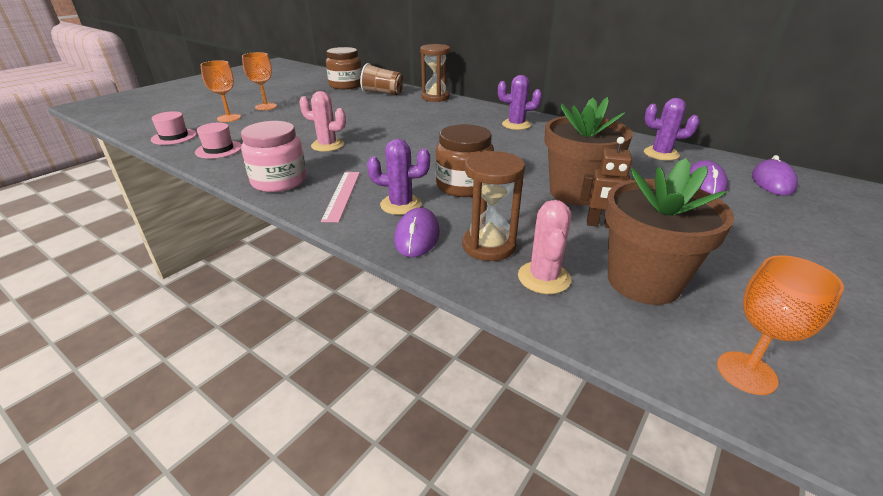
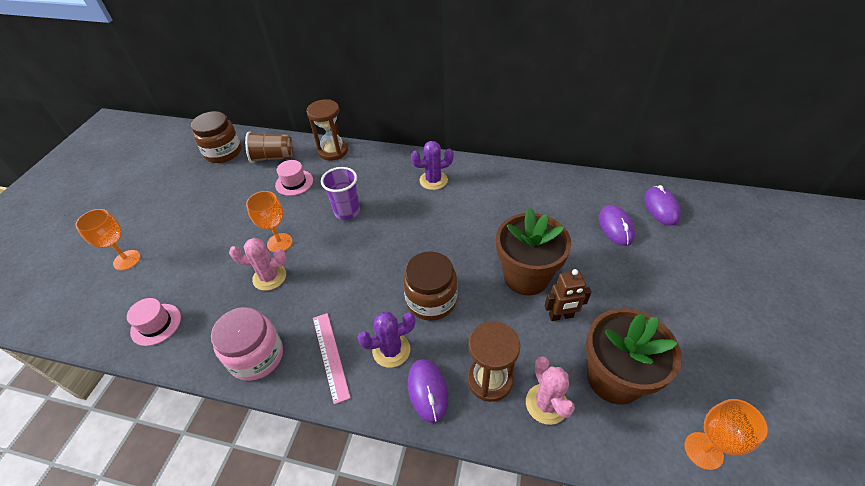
camera: 20 degrees left, 15 degrees up
pink hat [151,111,197,145] -> pink hat moved to [275,160,313,196]
orange goblet [242,52,277,110] -> orange goblet moved to [246,191,293,252]
purple cactus [644,98,699,161] -> none
none -> purple cup [321,167,360,220]

